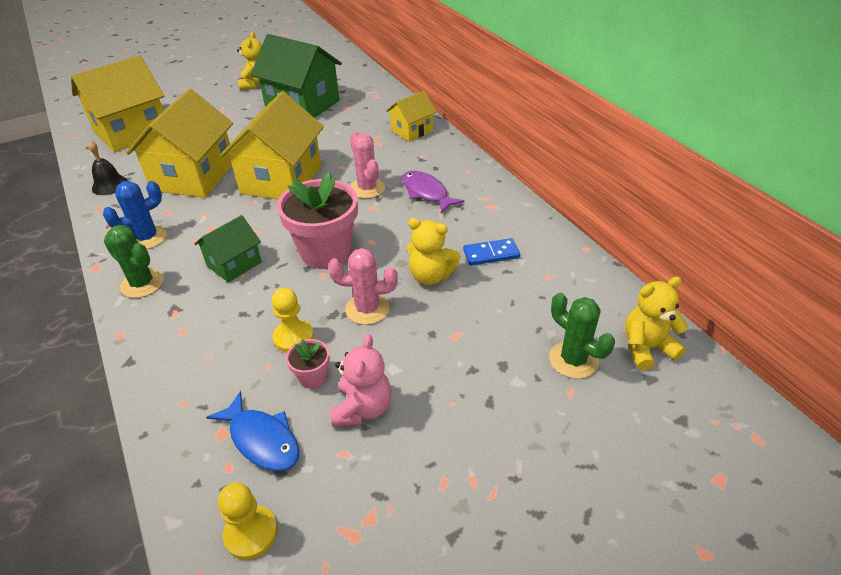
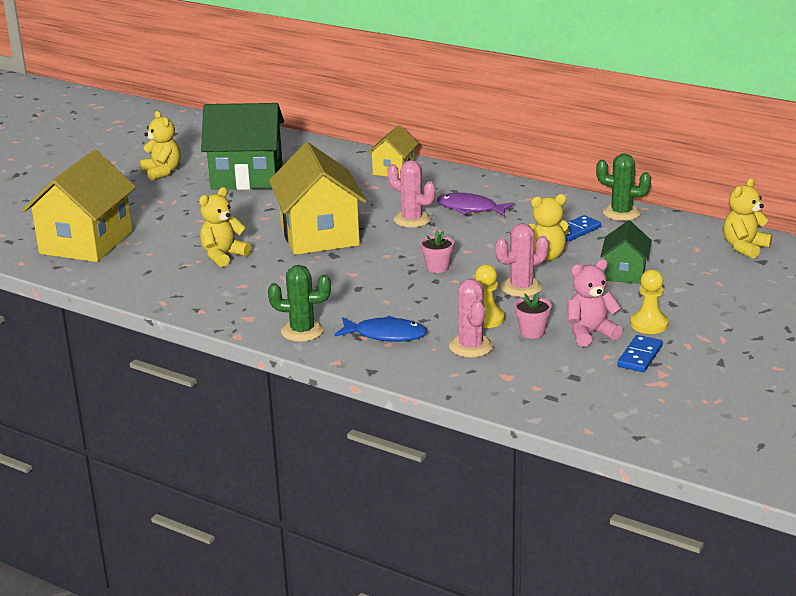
camera: 30 degrees left, 15 degrees down
black bell [88,141,128,195] -> none
blue cactus [103,181,167,249] -> none
yellow house [126,89,233,198] -> yellow teddy bear [199,187,251,267]
green house [195,215,262,283] -> green house moved to [600,220,652,284]
blue fish [206,391,300,471] -> blue fish moved to [334,315,427,342]
yellow pawn [218,482,278,560] -> yellow pawn moved to [630,269,669,334]
pink flower pot [277,172,358,269] -> pink flower pot [420,230,454,273], size x0.45
pink teddy bear [331,334,391,427] -> pink teddy bear turned 90 degrees counterclockwise [568,259,622,347]
green cactus [549,293,615,379] -> green cactus moved to [596,153,651,221]
none -> pink cactus [449,279,493,357]
none -> blue domino [617,335,663,372]

